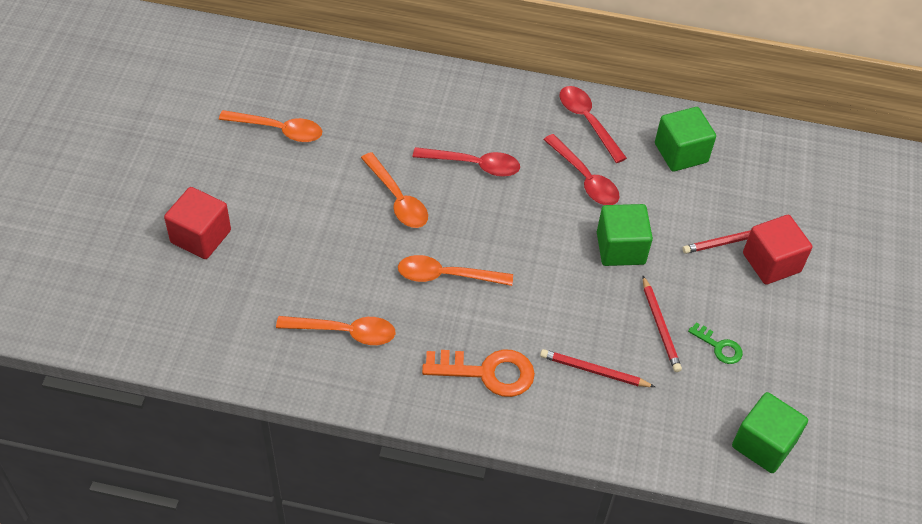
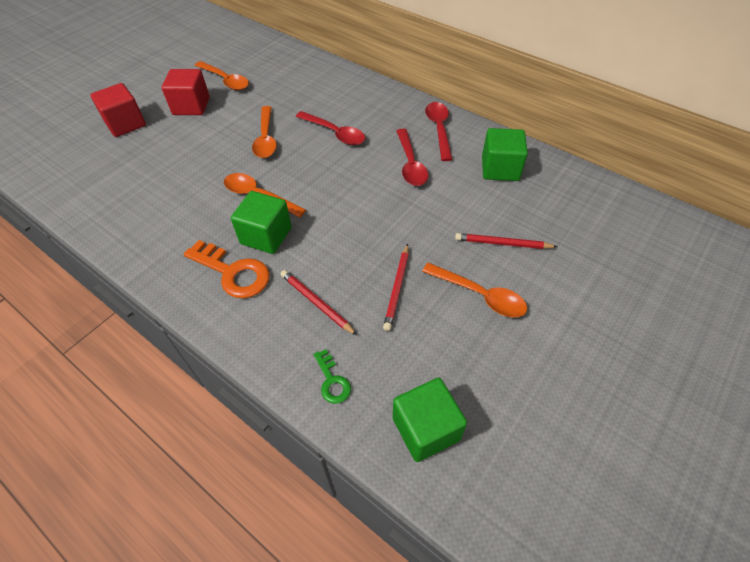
camera: 30 degrees right, 0 degrees up
orange spoon [276,316,395,345] -> orange spoon moved to [422,263,527,317]
green cube [597,204,653,266] -> green cube moved to [231,191,292,254]
green key [688,323,743,364] -> green key moved to [314,349,351,404]
red cube [743,215,812,285] -> red cube moved to [162,69,210,115]

